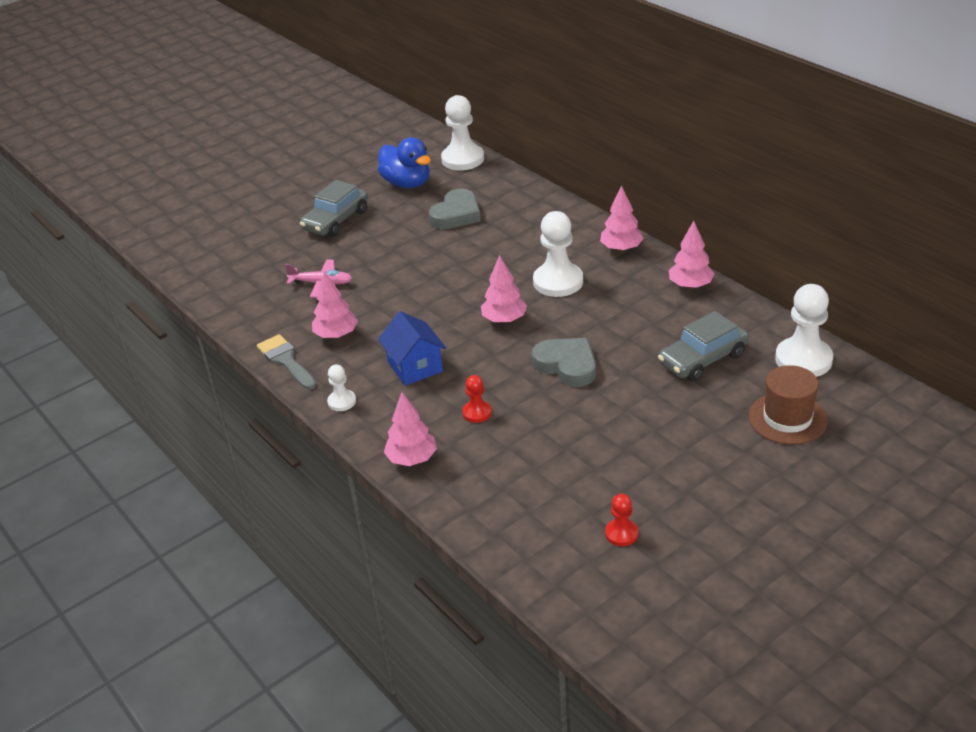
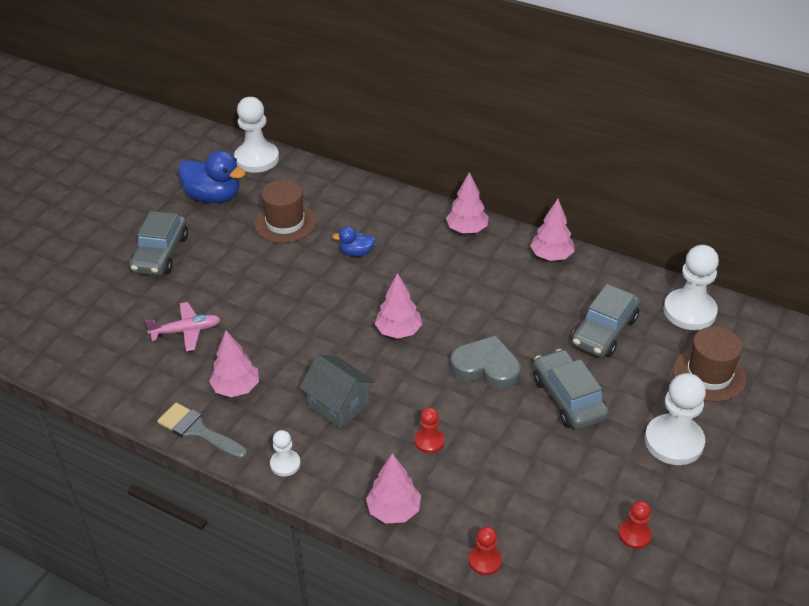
camera: 25 degrees left, 5 degrees up
blue house [378,311,446,386] -> grey house [299,354,375,429]
grey heart [429,189,481,229] -> brown hat [254,180,316,243]
white pawn [533,211,583,297] -> white pawn moved to [645,373,706,465]
none -> blue duck [332,227,375,257]
none -> red pawn [469,527,502,575]
none -> grey car [533,349,609,430]

